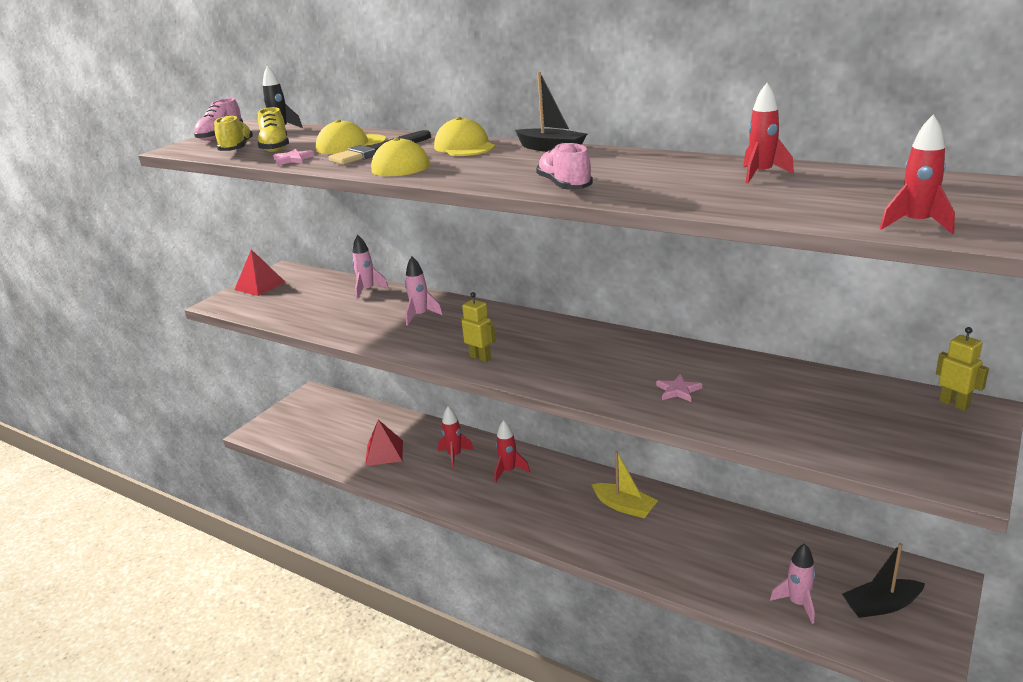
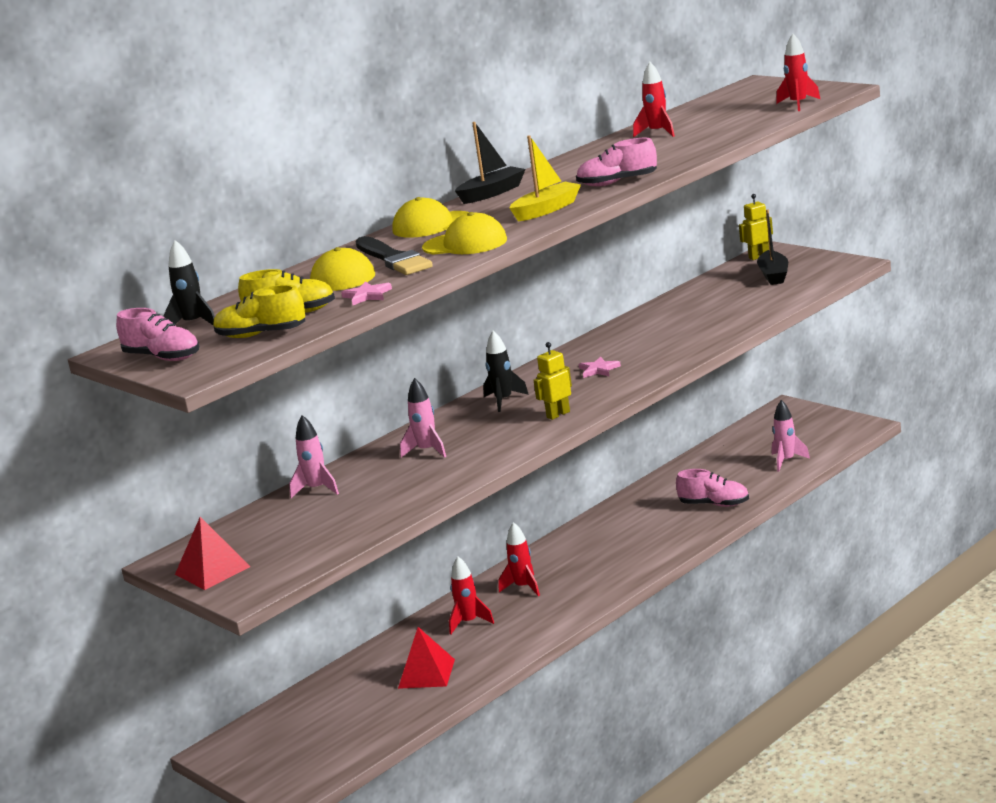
camera: 75 degrees left, 5 degrees down
yellow boat [591,451,658,518] -> yellow boat moved to [510,135,581,222]
pink star [656,374,702,402] -> pink star moved to [579,357,621,378]
black boat [842,543,925,618] -> black boat moved to [757,209,788,285]
none -> black rocket [483,331,529,412]
none -> pink shoe [676,469,749,507]

